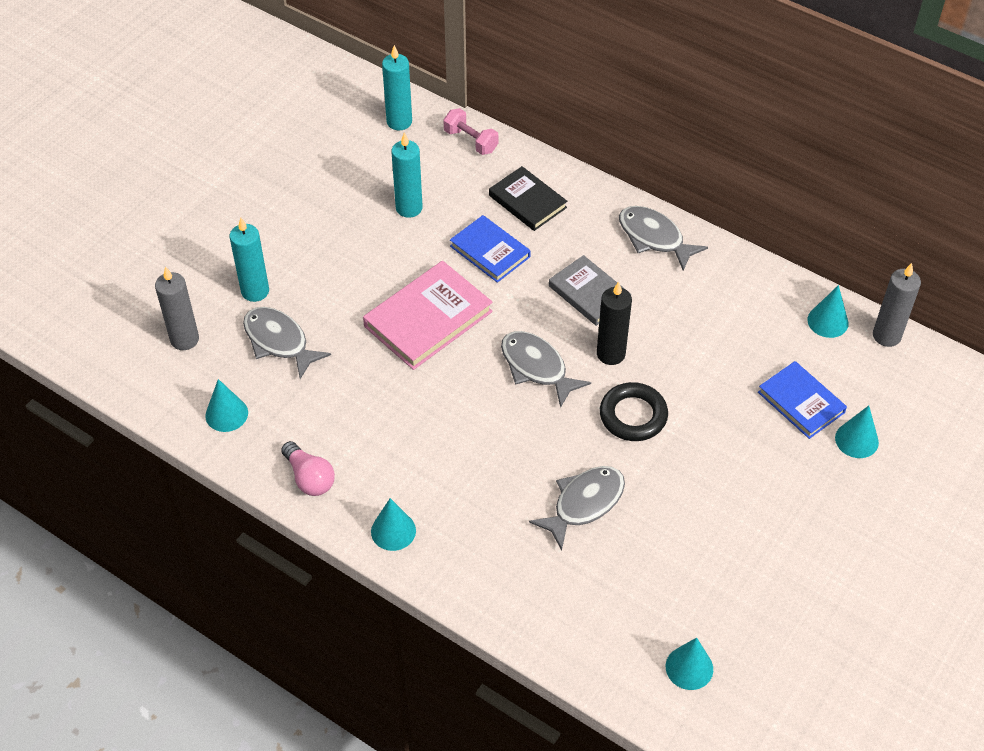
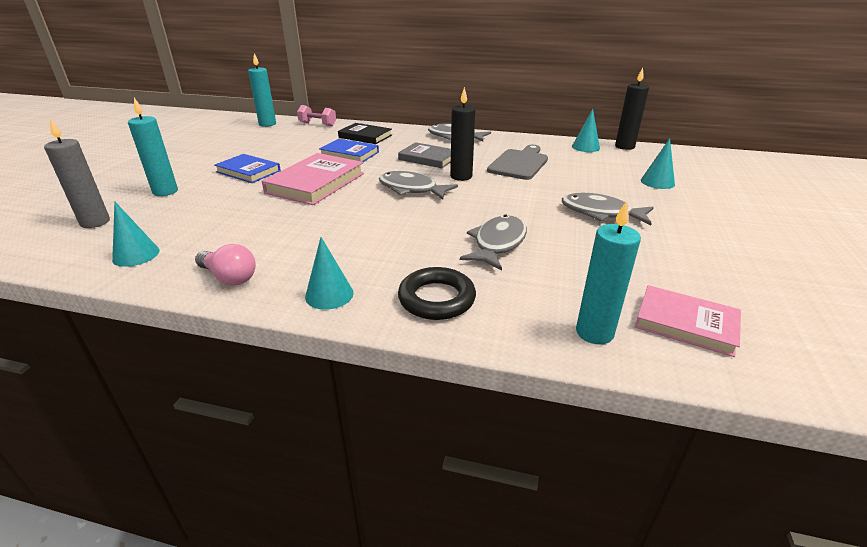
camera: 20 degrees left, 20 degrees down
grey fish [243,307,331,379] -> grey fish moved to [562,193,654,225]
turquoise candle [391,132,423,218] -> turquoise candle moved to [576,200,641,345]
black ring [600,382,668,441] -> black ring moved to [398,267,476,320]
turquoise cone [666,637,713,690] -> pink book [635,285,741,357]
blue book [758,361,847,439] -> blue book moved to [214,154,281,183]
grey candle [873,263,921,347] -> black candle [615,68,649,150]
none -> grey cutting board [487,145,548,180]

